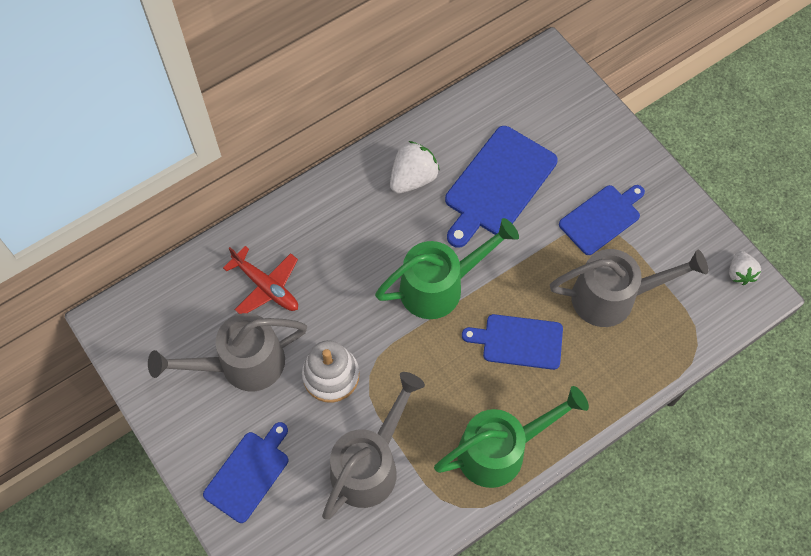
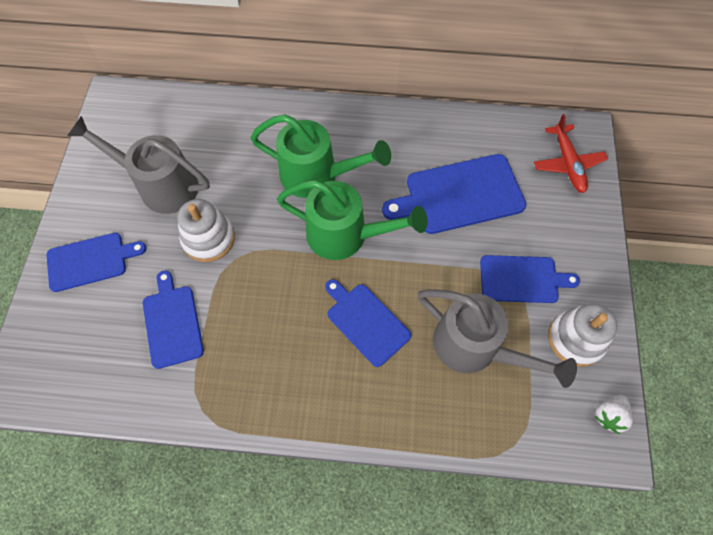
camera: 40 degrees right, 0 degrees up
red plane [223,246,298,314] -> red plane moved to [534,114,608,193]
grey watering can [322,372,425,519] -> blue cutting board [143,270,204,369]
white strawberry [390,141,440,194] -> none
green watering can [434,386,589,488] -> green watering can moved to [250,114,391,198]
none -> white stacking toy [548,304,617,367]

